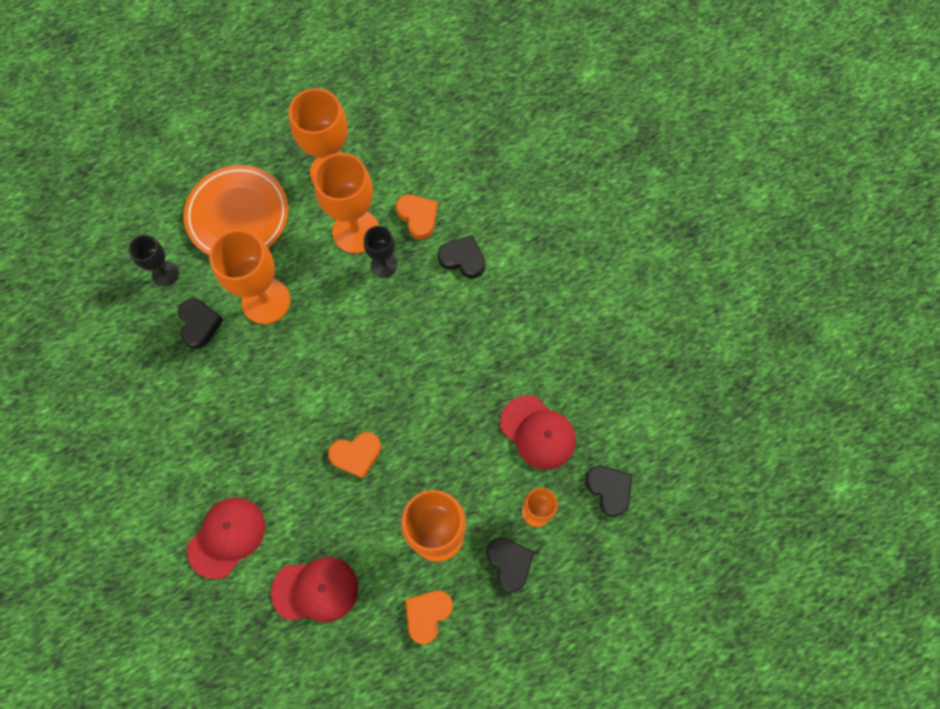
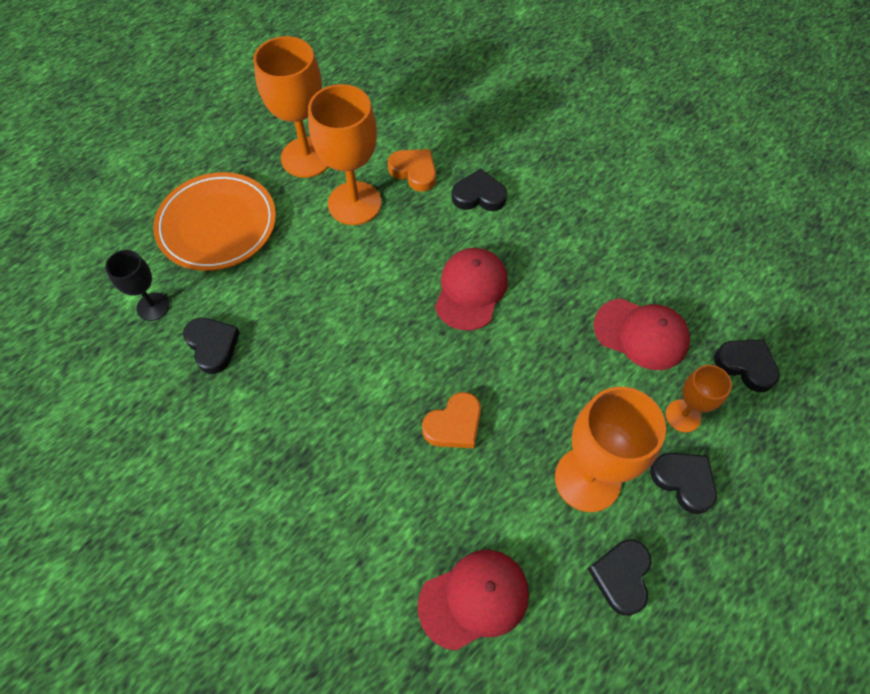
camera: 20 degrees left, 10 degrees down
red cap [187,498,265,579] -> red cap moved to [435,248,508,331]
orange goblet [209,229,290,324] -> none
black goblet [364,226,398,278] -> none
orange heart [405,591,453,644] -> black heart [588,539,652,616]

